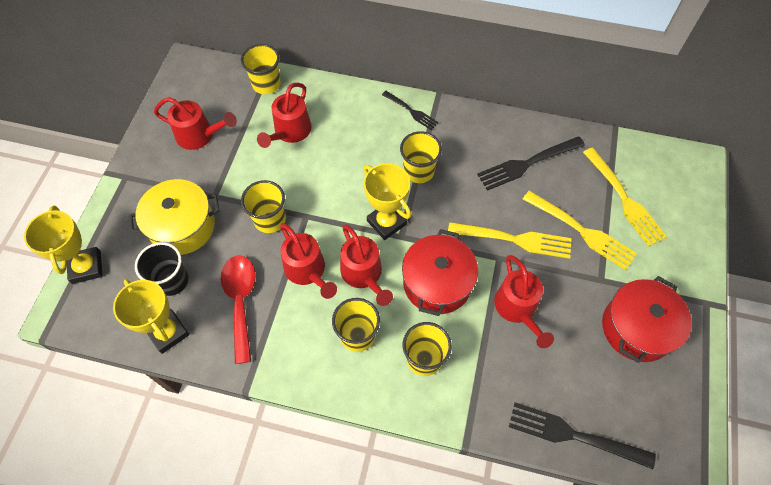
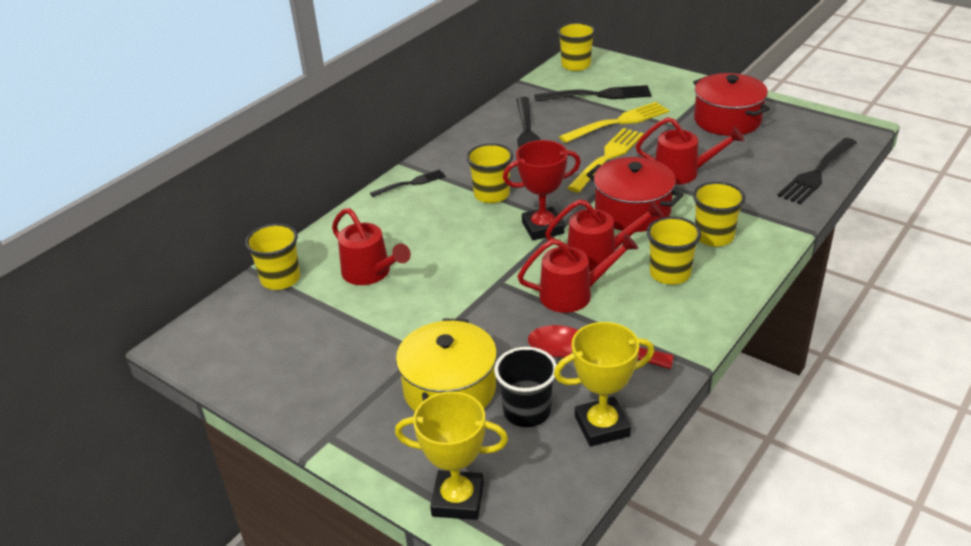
camera: 65 degrees left, 25 degrees down
red watering can [154,97,237,150] -> none
yellow cup [241,180,286,233] -> yellow cup moved to [557,22,596,71]
yellow trophy [363,163,411,240] -> red trophy [503,140,581,240]
yellow fork [583,147,667,247] -> black fork [534,85,652,102]

